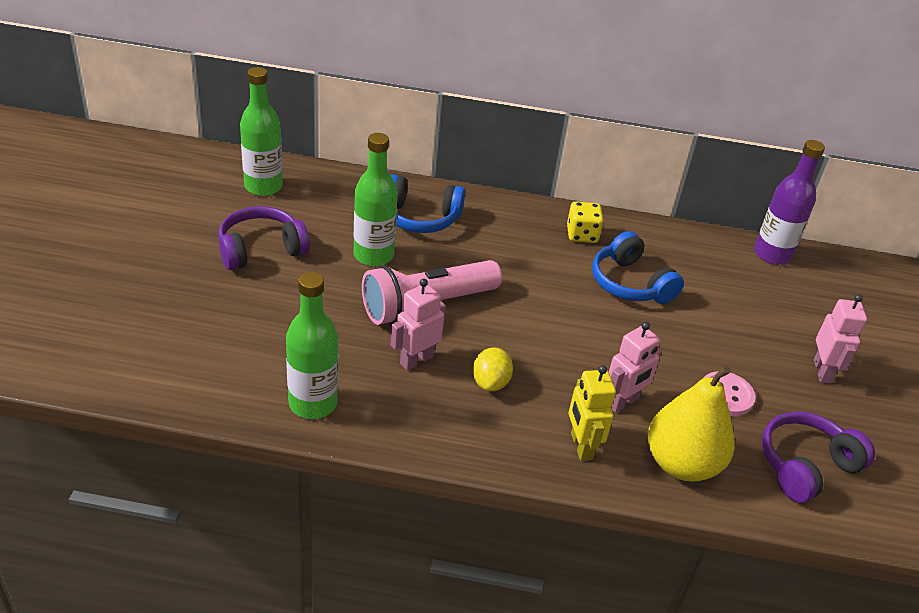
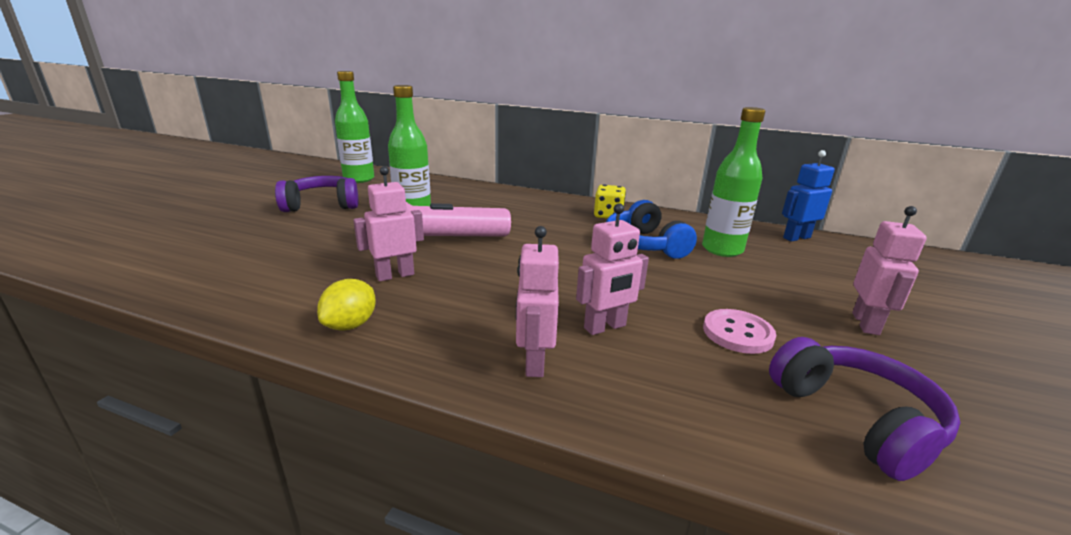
camera: 15 degrees right, 15 degrees down
green bottle [286,272,338,419] -> green bottle moved to [702,107,765,257]
blue headphones [391,175,465,233] -> none
yellow lemon [473,347,513,391] -> yellow lemon moved to [317,279,376,331]
yellow robot [569,365,616,461] -> pink robot [516,226,559,377]
yellow pear [648,365,735,482] -> none
purple bottle [754,140,825,265] -> blue robot [782,150,835,242]
purple headphones [762,411,875,503] -> purple headphones turned 90 degrees clockwise [769,337,961,481]

